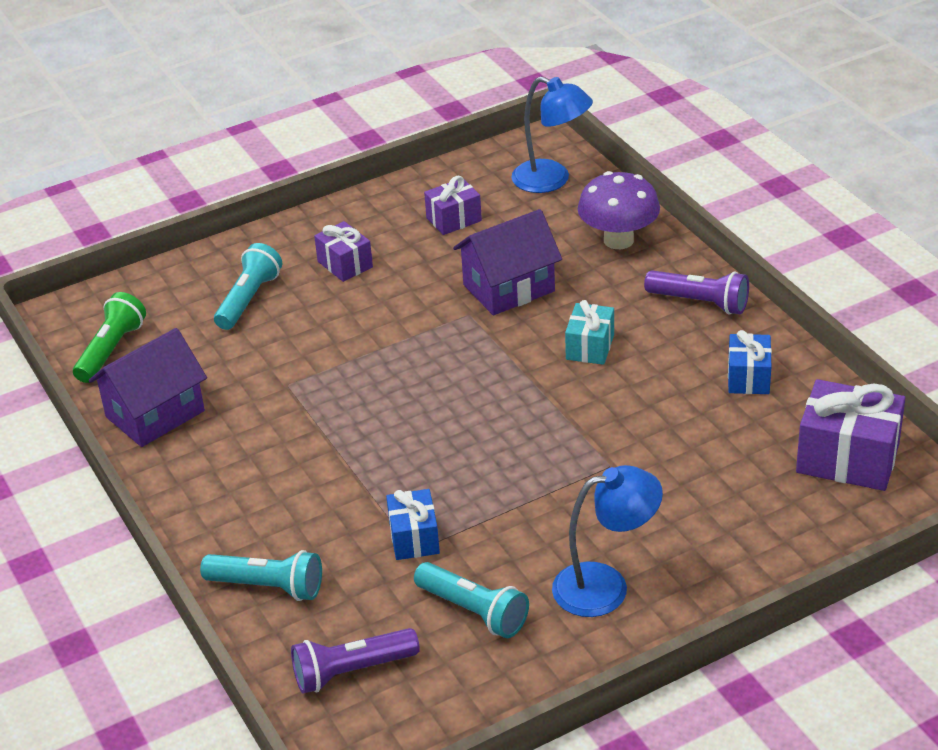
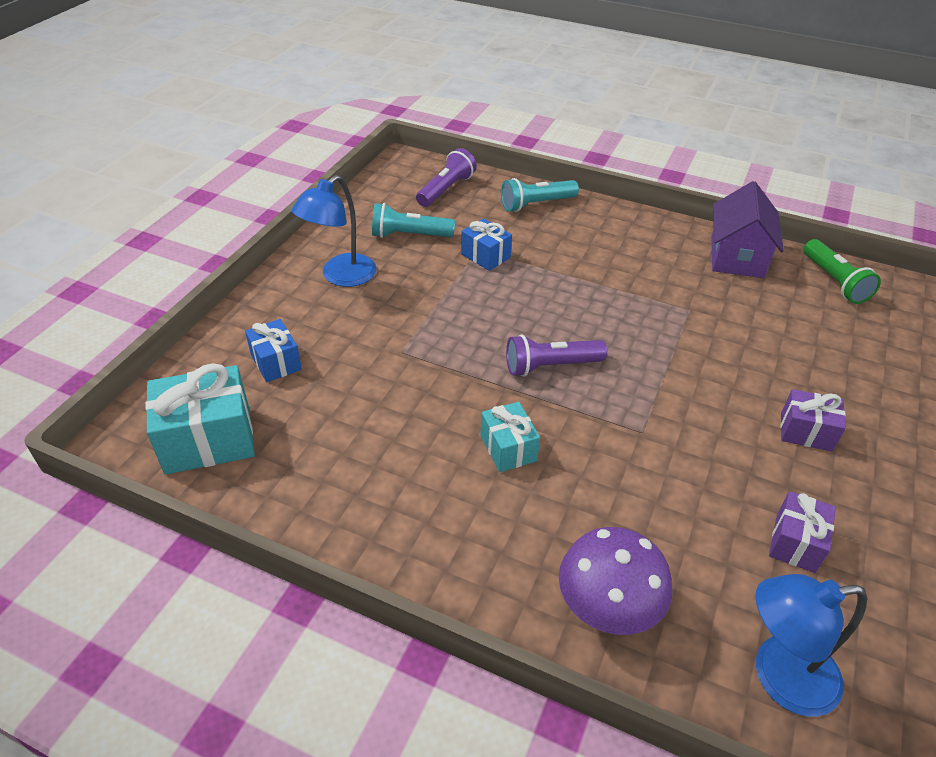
camera: 140 degrees right, 5 degrees up
turquoise flashlight [214,243,282,330] -> none
purple house [453,209,562,315] -> none
purple flashlight [644,270,749,315] -> purple flashlight moved to [506,335,607,377]
blue gift [728,330,772,394] -> blue gift moved to [245,319,302,382]
purple gift [796,379,905,491] -> turquoise gift [146,363,255,474]

